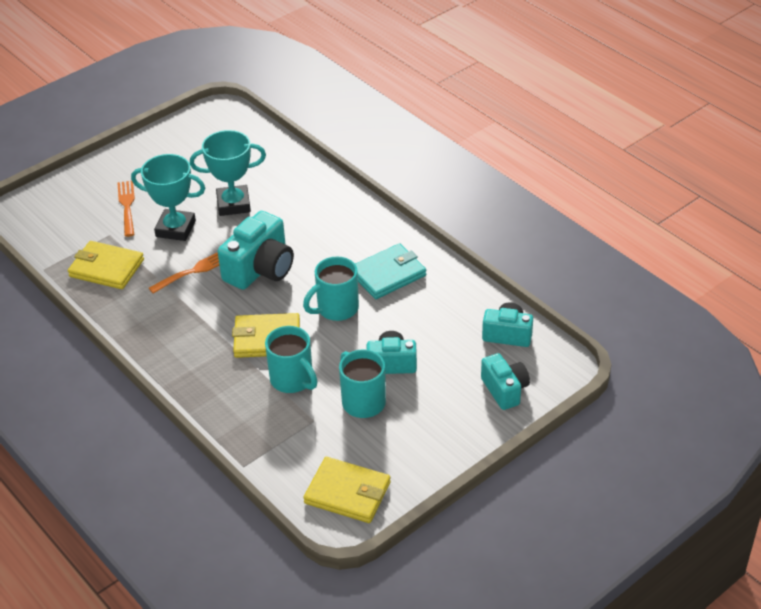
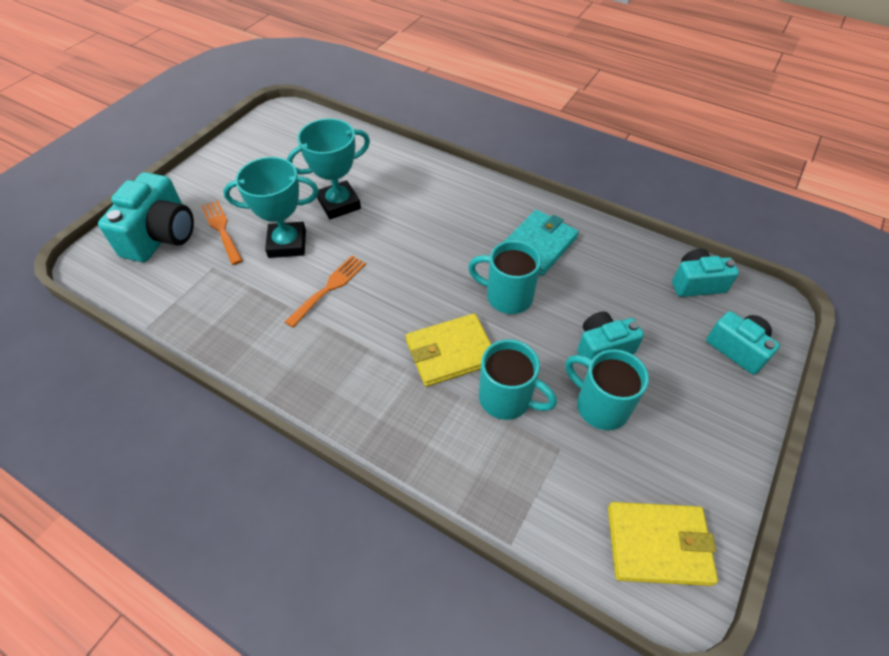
camera: 20 degrees left, 10 degrees up
yellow wallet [68,241,144,289] -> none
turquoise camera [218,211,294,290] -> turquoise camera moved to [98,172,194,262]
turquoise mug [303,256,359,321] -> turquoise mug turned 75 degrees clockwise [468,240,541,314]

